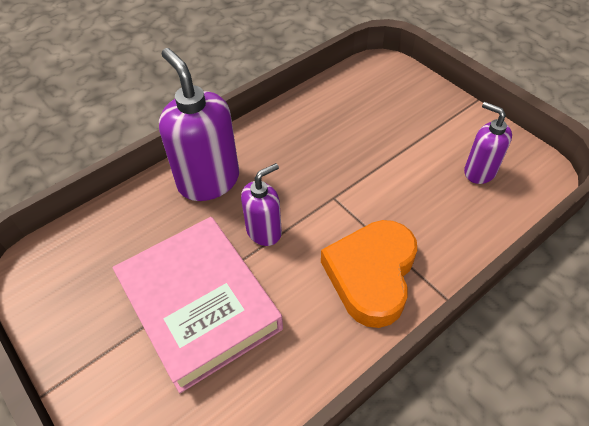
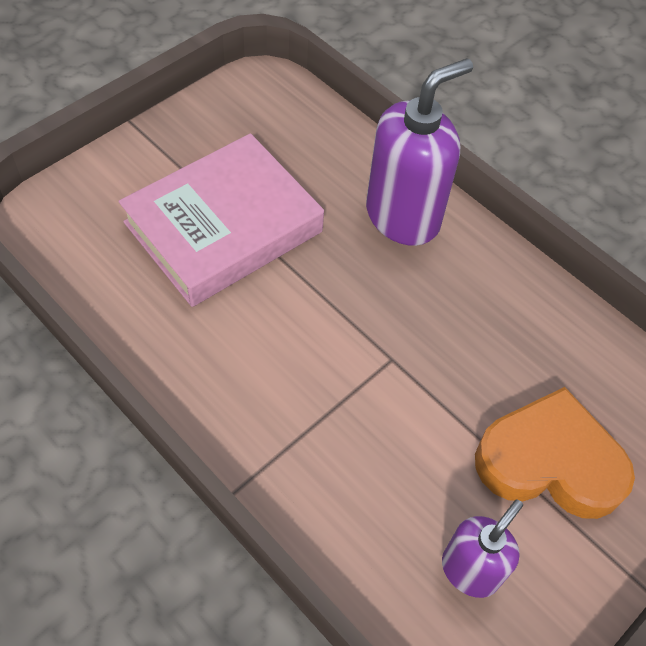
camera: 80 degrees right, 5 degrees up
purple soap dispenser [241,163,282,246] -> none
orange heart [321,220,417,328] -> orange heart moved to [475,387,635,519]

